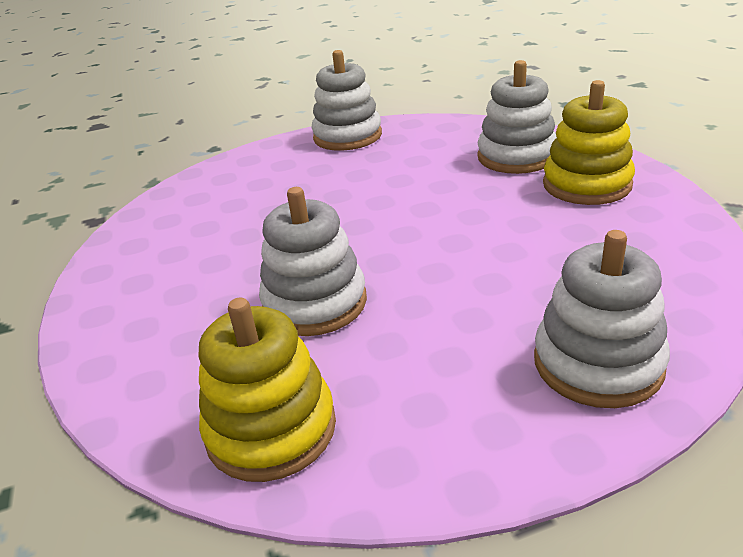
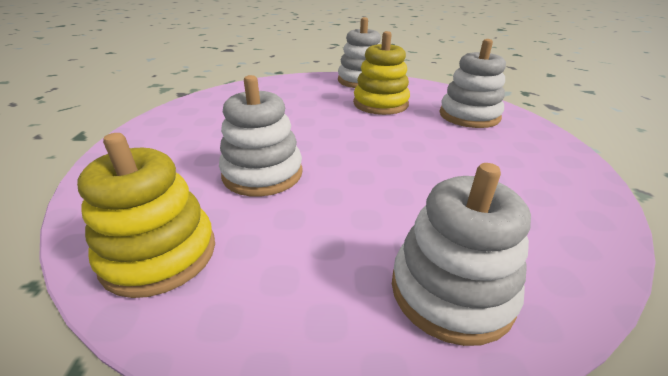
camera: 15 degrees right, 0 degrees up
yellow stacking toy [543,80,635,205] -> yellow stacking toy moved to [353,31,410,115]

